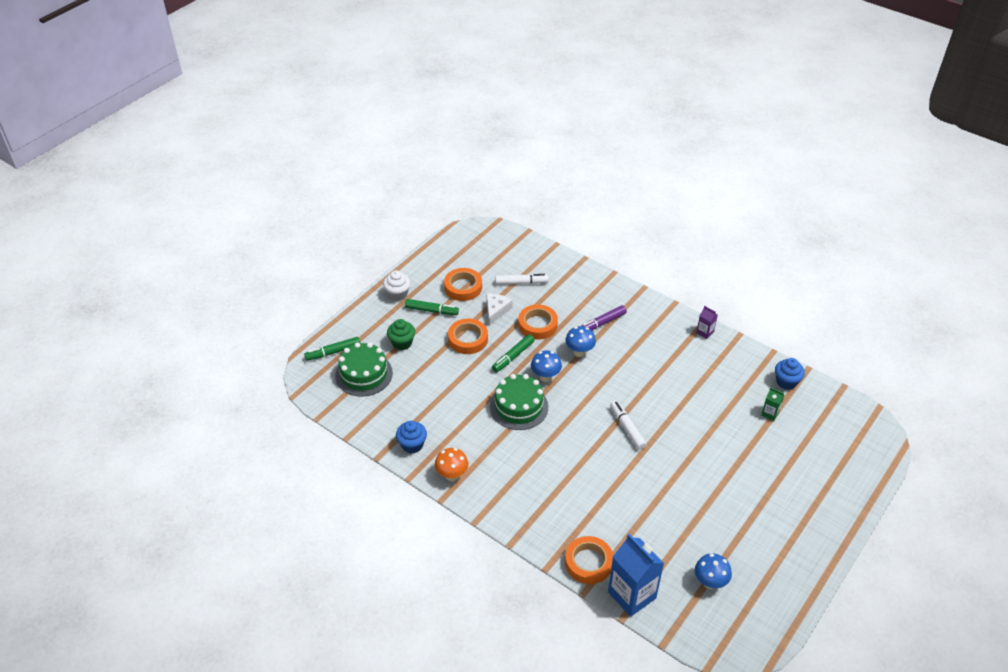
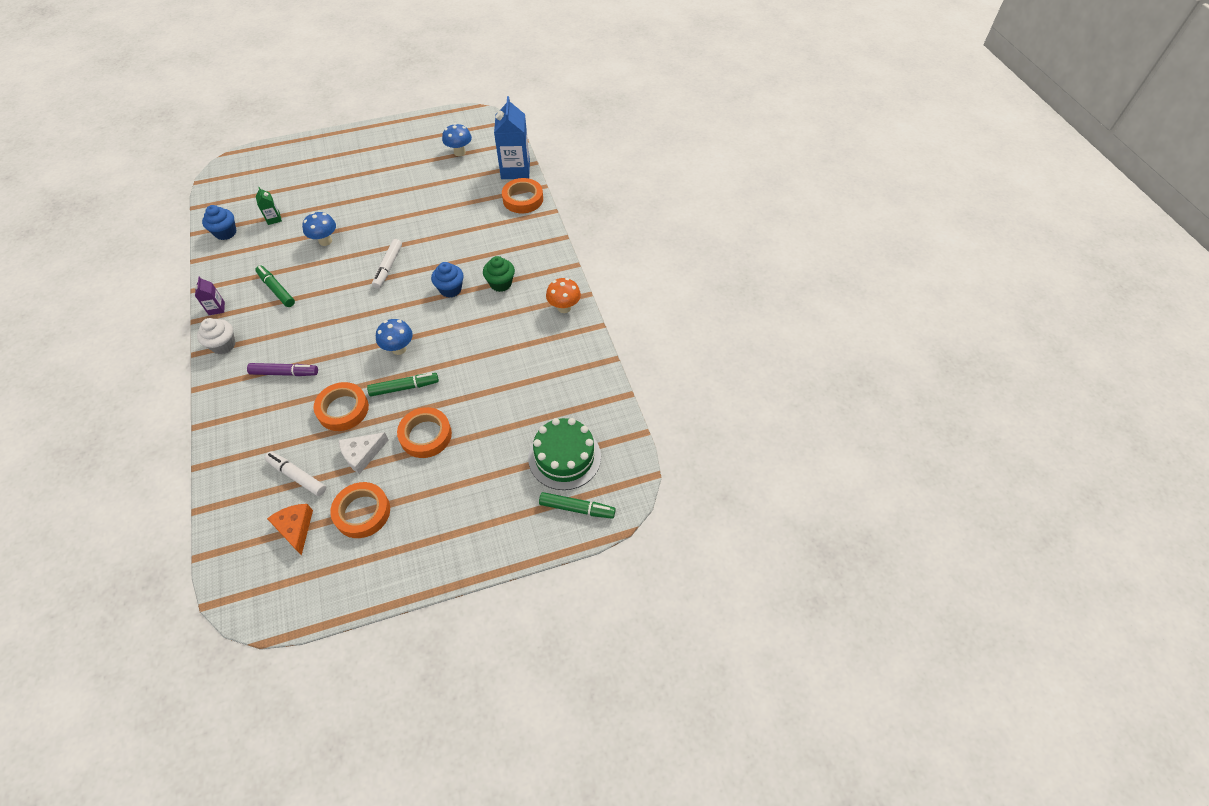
camera: 145 degrees left, 10 degrees up
white cupcake [383,271,410,301] -> white cupcake moved to [197,318,236,354]
green cupcake [387,319,415,350] -> green cupcake moved to [483,256,515,292]
blue cupcake [396,421,427,454] -> blue cupcake moved to [431,262,464,298]
green marker [405,299,459,315] -> green marker moved to [255,266,295,307]
green cake [490,374,548,430] -> none
blue mushroom [565,326,596,357] -> blue mushroom moved to [302,212,336,246]
none -> orange cheese [267,504,313,556]

